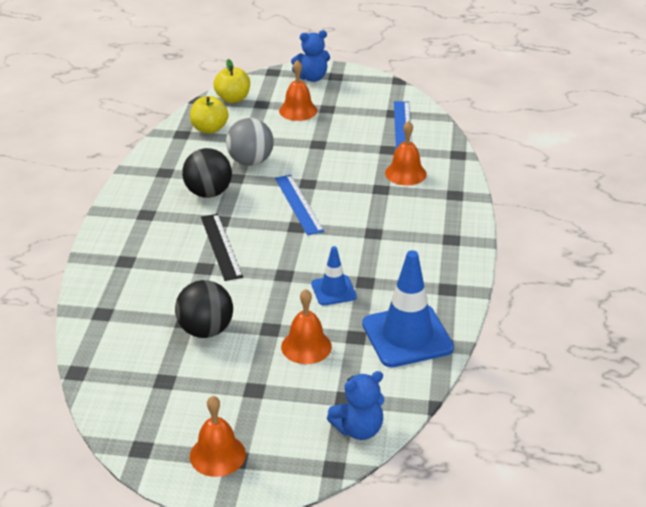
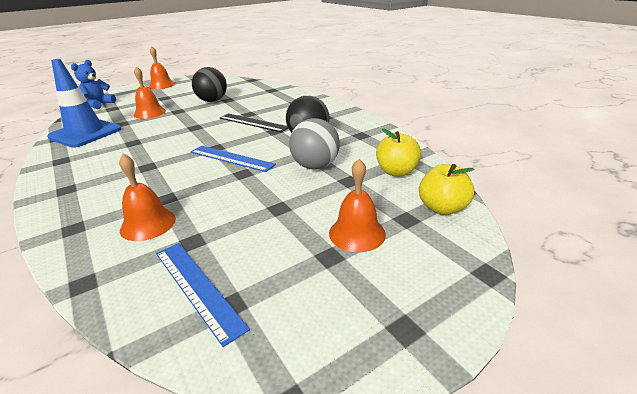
camera: 140 degrees right, 5 degrees down
blue teddy bear [291,30,330,82] -> none
blue traffic cone [311,246,357,305] -> none

